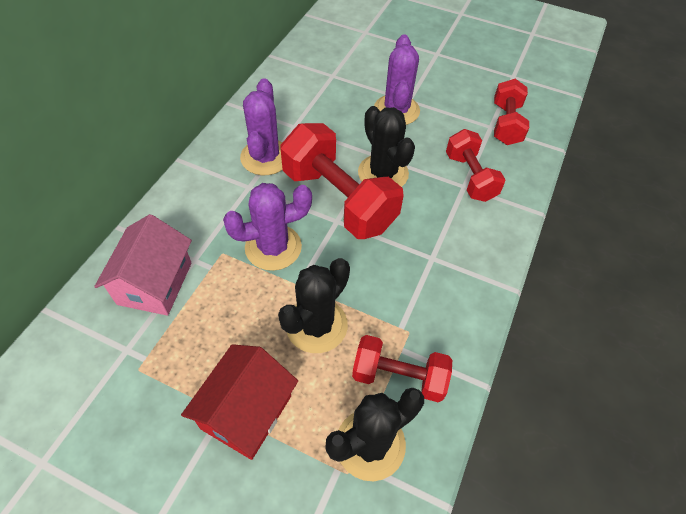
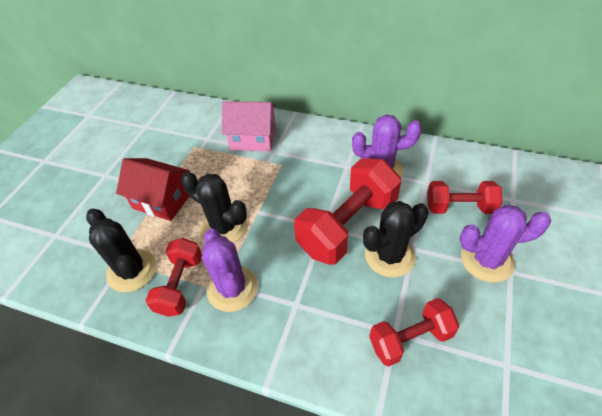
camera: 90 degrees right, 5 degrees down
purple cactus [223,183,312,271] -> purple cactus moved to [202,229,258,312]
red dumbbell [494,79,529,145] -> red dumbbell moved to [427,181,503,214]

